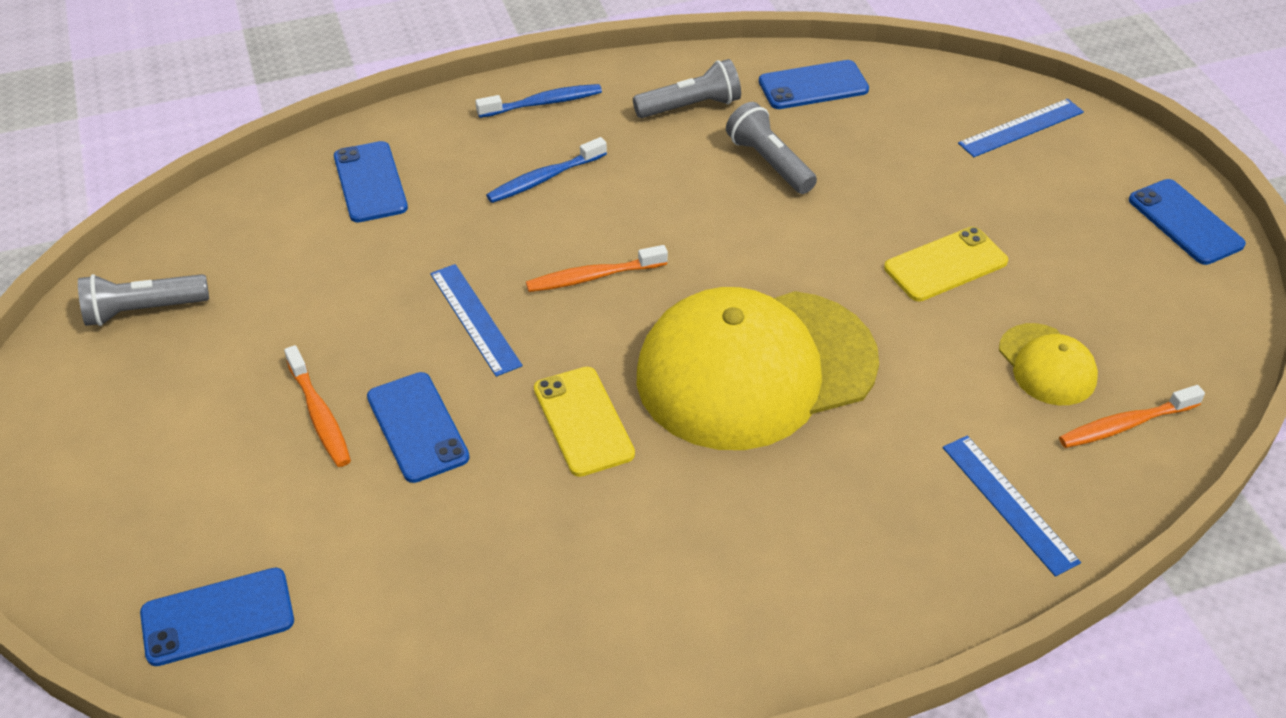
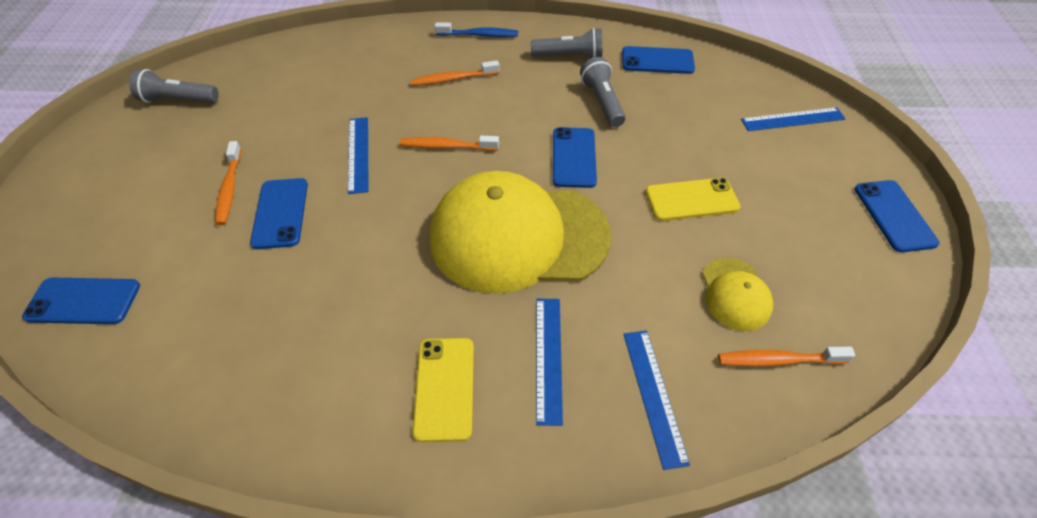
camera: 20 degrees right, 5 degrees up
blue phone [334,141,408,223] -> blue phone moved to [553,127,597,188]
blue toothbrush [486,137,607,203] -> orange toothbrush [411,60,500,86]
yellow phone [534,367,635,477] -> yellow phone moved to [412,338,474,442]
none -> blue ruler [536,299,563,426]

